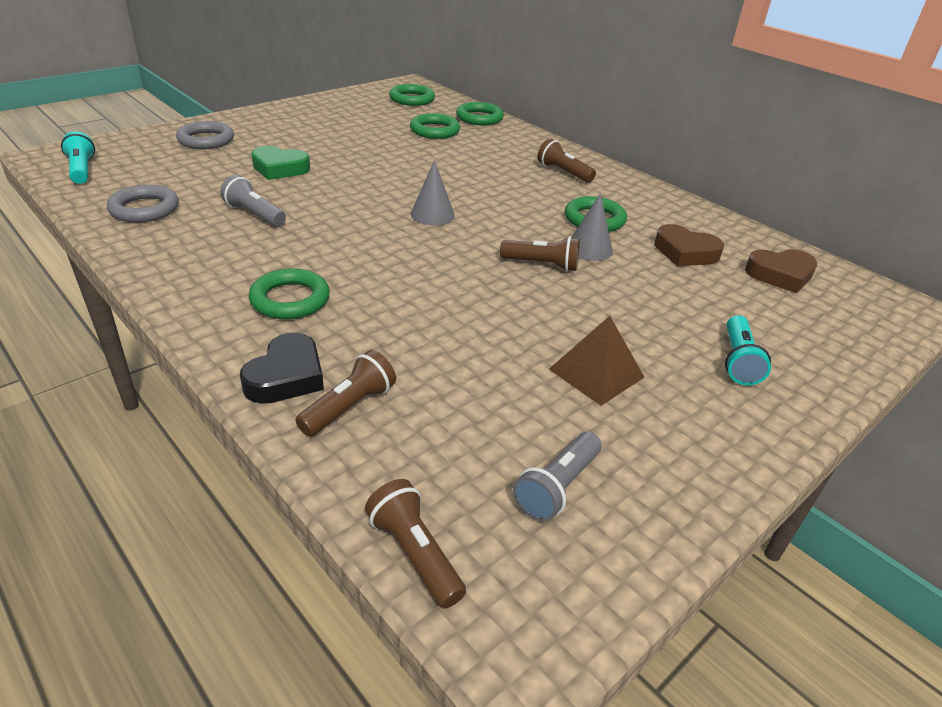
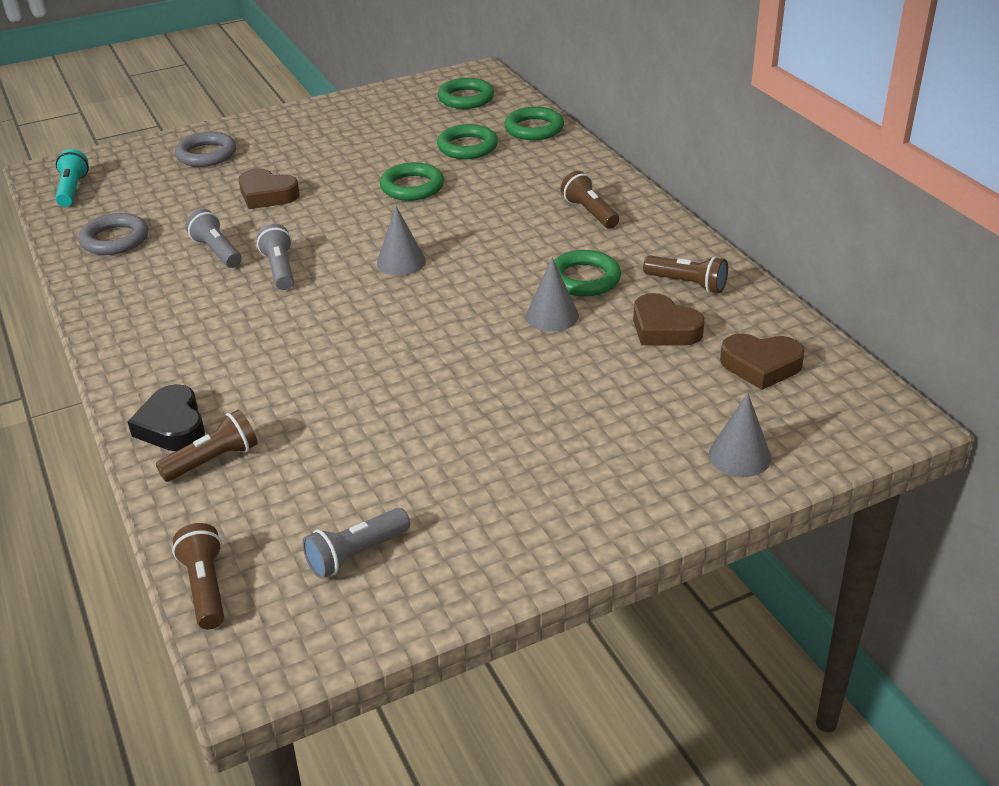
camera: 20 degrees right, 0 degrees up
black heart [240,332,324,404] -> black heart turned 120 degrees clockwise [128,384,205,451]
green ring [249,268,330,319] -> green ring moved to [380,162,444,201]
green heart [251,146,310,180] -> brown heart [239,168,300,209]
brown flashlight [500,236,580,272] -> brown flashlight moved to [643,255,728,293]
brown pyramid [549,316,645,406] -> none
turquoise flashlight [725,315,771,385] -> none
none -> grey flashlight [257,224,294,290]
none -> grey cone [709,393,771,477]

